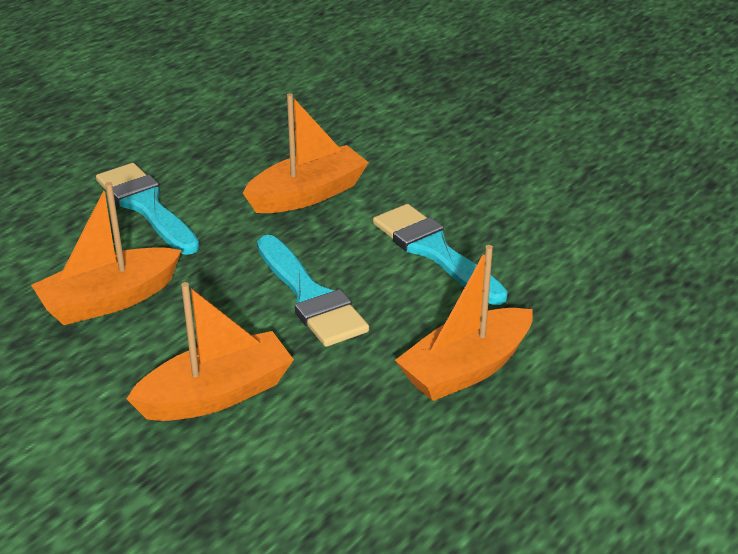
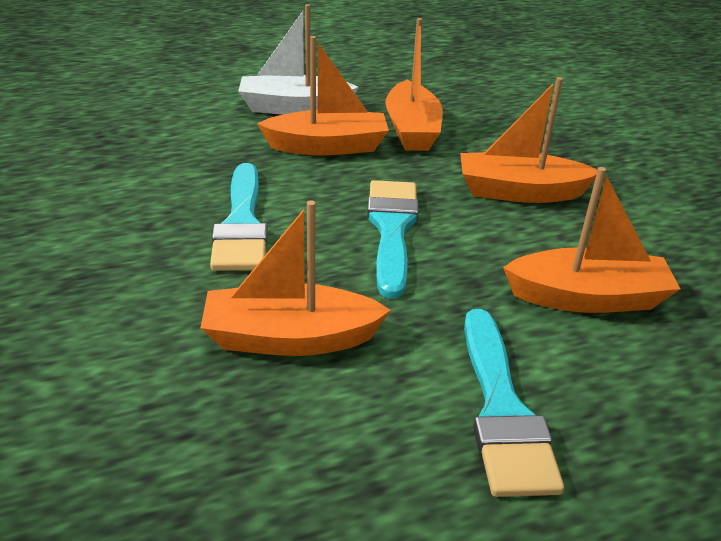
camera: 150 degrees left, 0 degrees up
none -> white boat [238,4,358,115]
none -> orange boat [385,18,443,151]

